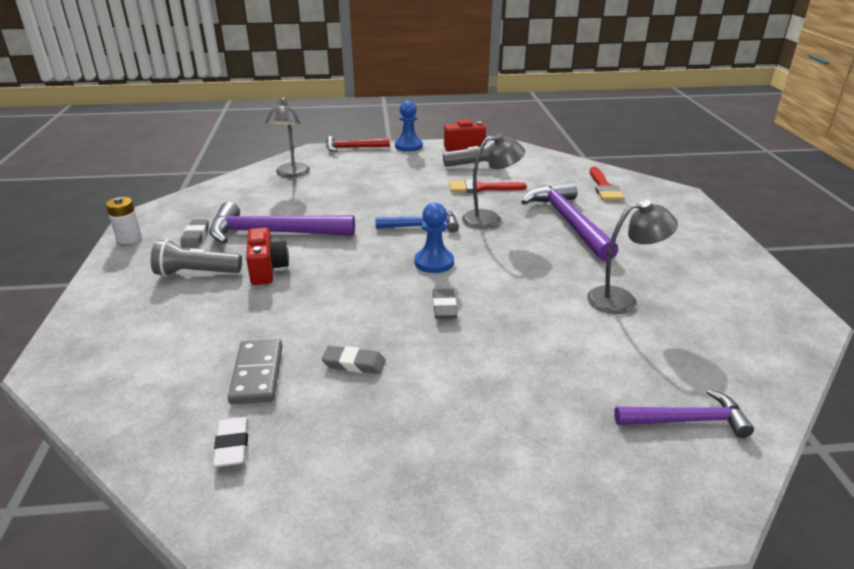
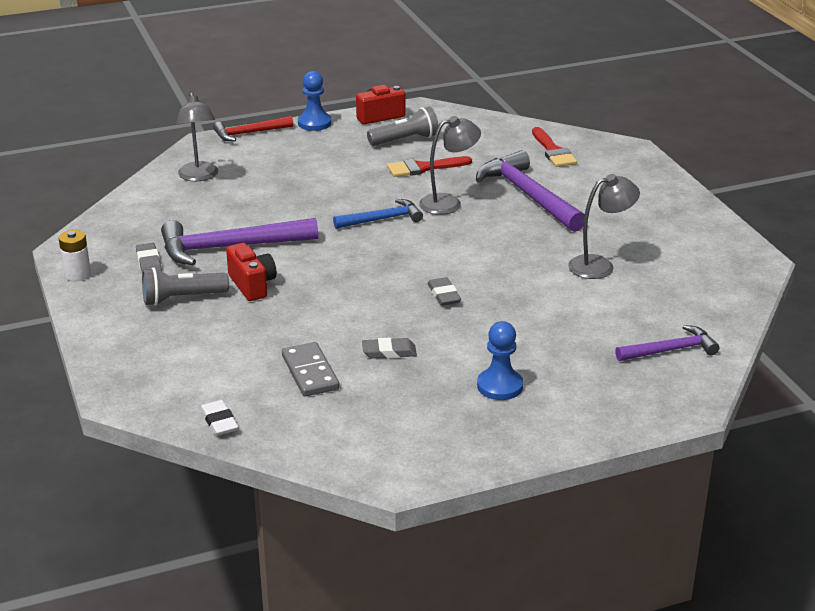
camera: 15 degrees left, 0 degrees up
white eraser [213,417,248,467] -> white eraser moved to [200,400,239,436]
blue pawn [414,203,454,273] -> blue pawn moved to [477,321,523,400]

